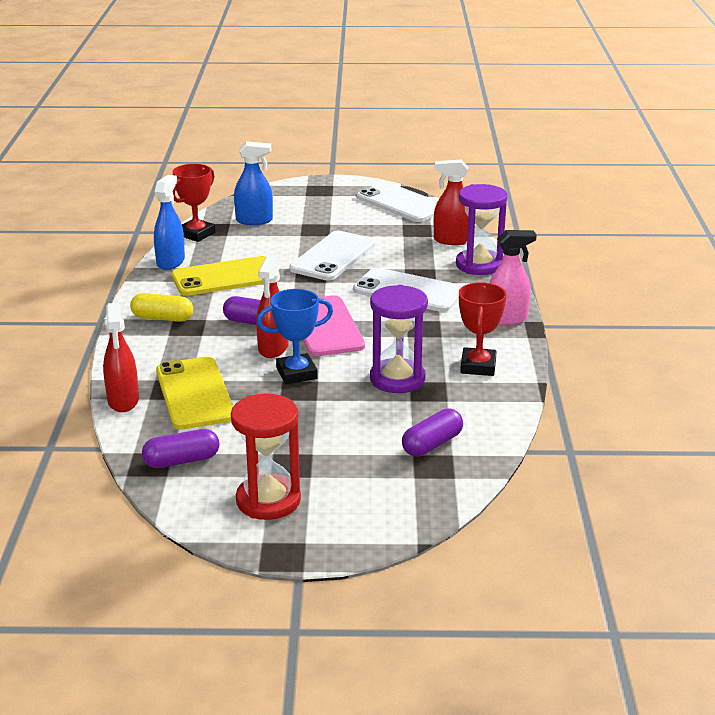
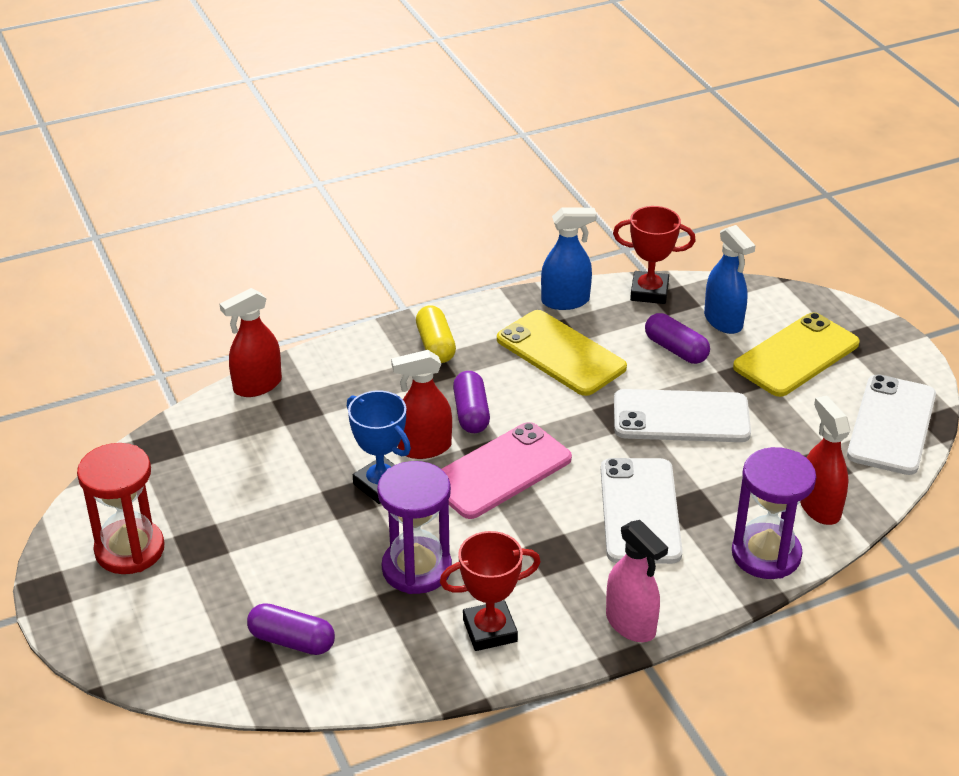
camera: 65 degrees right, 10 degrees up
purple capsule [142,429,220,468] -> purple capsule moved to [645,313,710,364]
yellow phone [156,357,233,429] -> yellow phone moved to [733,312,860,397]

